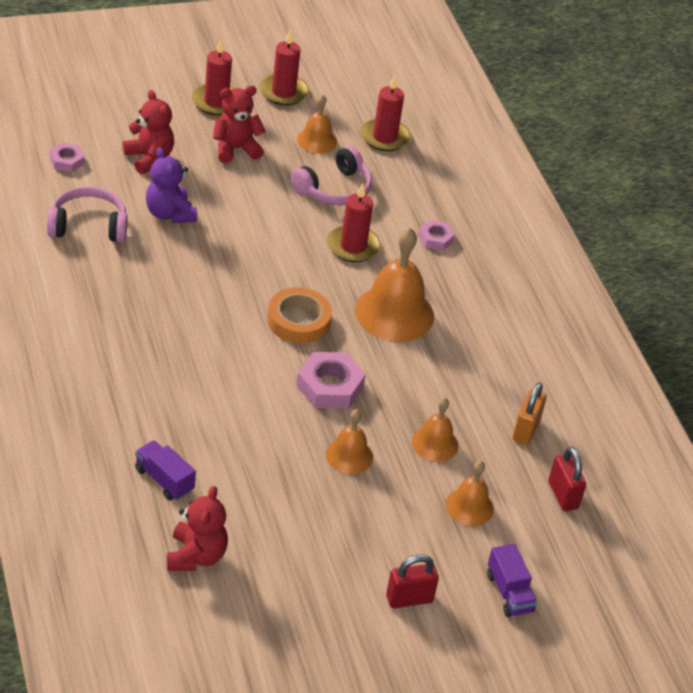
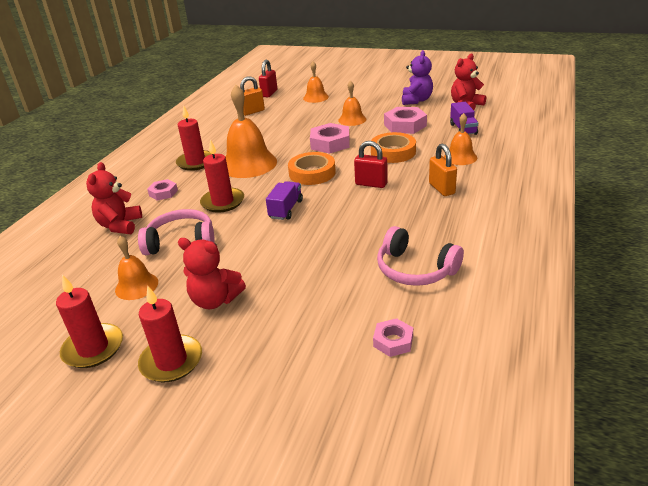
camera: 135 degrees left, 10 degrees down
red teddy bear [122,90,174,174] -> red teddy bear moved to [86,162,142,234]
purple teddy bear [146,147,197,223] -> purple teddy bear moved to [402,50,433,105]
red candle [361,75,411,151] -> red candle moved to [176,105,211,171]
red padlock [386,554,439,608] -> red padlock moved to [354,141,388,188]
orange bell [412,398,458,462] -> orange bell moved to [444,113,477,165]
purple truck [487,544,537,617] -> purple truck moved to [266,181,303,220]
none -> orange tape [371,132,416,163]
none -> pink nut [384,107,427,134]
none -> orange padlock [429,143,457,196]

